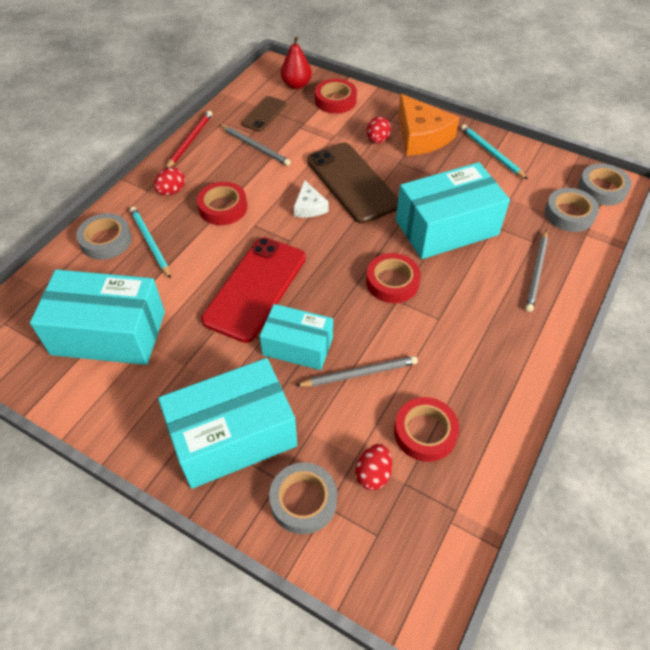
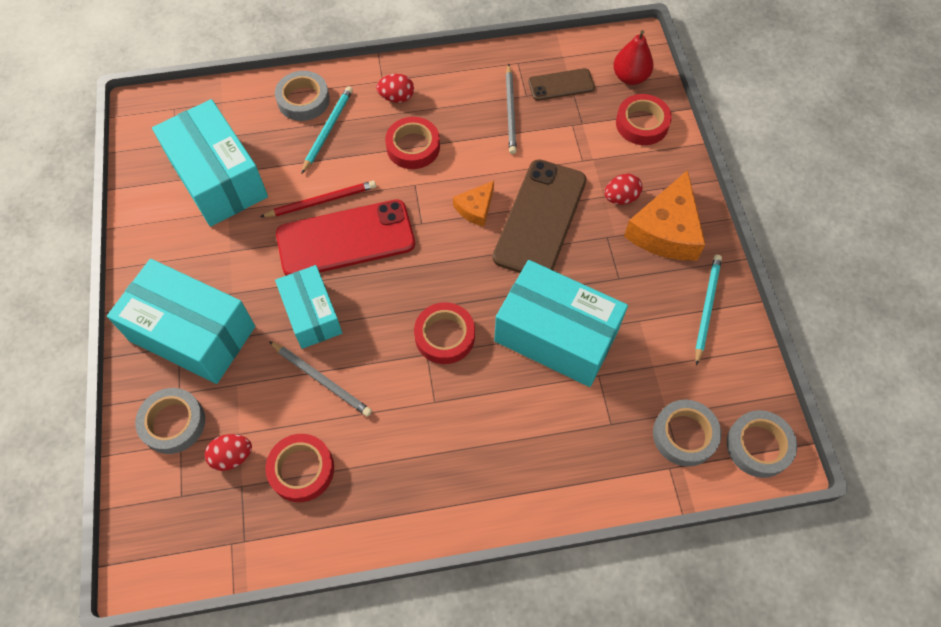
camera: 50 degrees right, 10 degrees up
red pencil [166,111,212,168] -> red pencil moved to [260,181,376,217]
white cheese [294,180,328,218] -> orange cheese [453,181,494,227]
grey pencil [526,230,548,312] -> none

